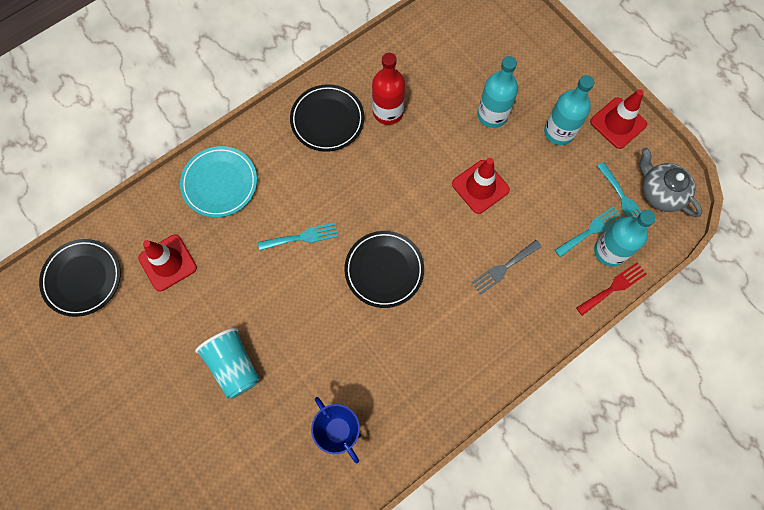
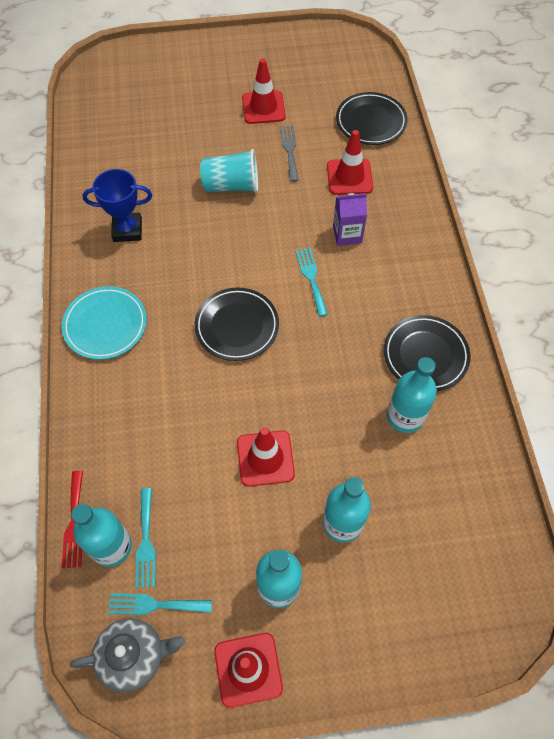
camera: 120 degrees right, 10 degrees down
turquoise plate [180,146,257,218] -> turquoise plate moved to [62,286,147,360]
turquoise fork [258,223,338,251] -> turquoise fork turned 150 degrees clockwise [295,248,328,317]
red bottle [372,53,405,125] -> turquoise bottle [387,357,437,433]
grey fork [471,240,542,294] -> grey fork moved to [280,125,299,182]
none -> red traffic cone [242,58,286,124]
none -> purple carton [333,193,367,246]

